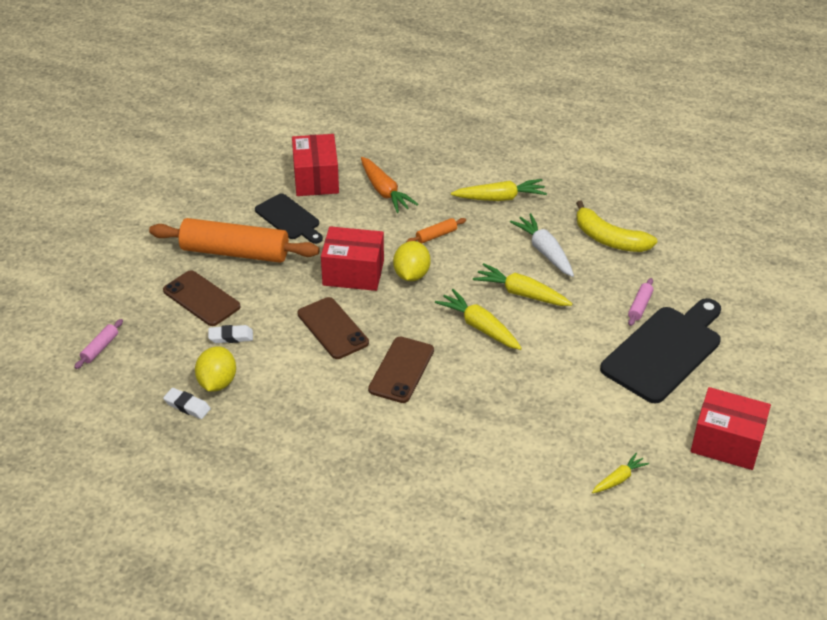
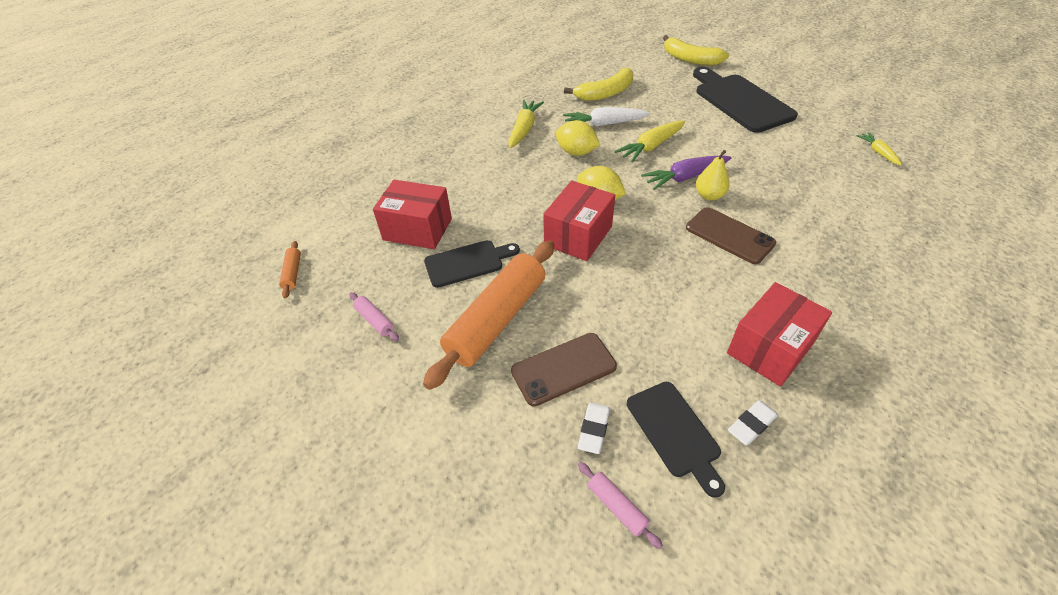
camera: 65 degrees left, 5 degrees up
yellow lemon [195,346,236,391] -> yellow lemon moved to [556,120,600,156]
white eraser [208,325,253,343] -> white eraser moved to [578,403,610,454]
brown phone [298,297,369,359] -> none
orange carrot [361,157,419,213] -> none
orange rolling pin [406,218,466,243] -> orange rolling pin moved to [279,241,301,298]
yellow carrot [435,289,522,350] -> purple carrot [641,155,732,190]
pink rolling pin [628,278,654,326] -> pink rolling pin moved to [349,292,399,341]
red box [691,387,771,470] -> red box moved to [727,282,832,387]
none -> black cutting board [627,382,725,498]
none -> yellow banana [663,35,729,66]
none -> yellow pear [696,150,730,201]

